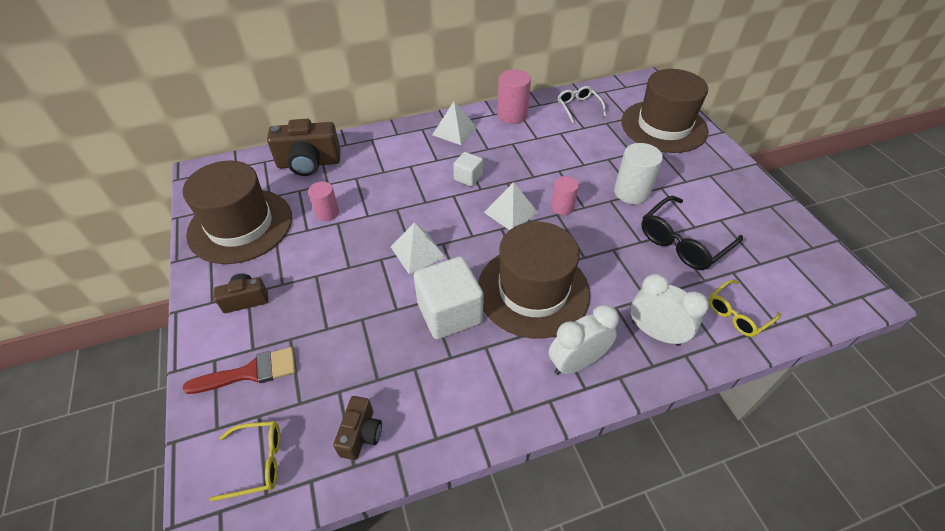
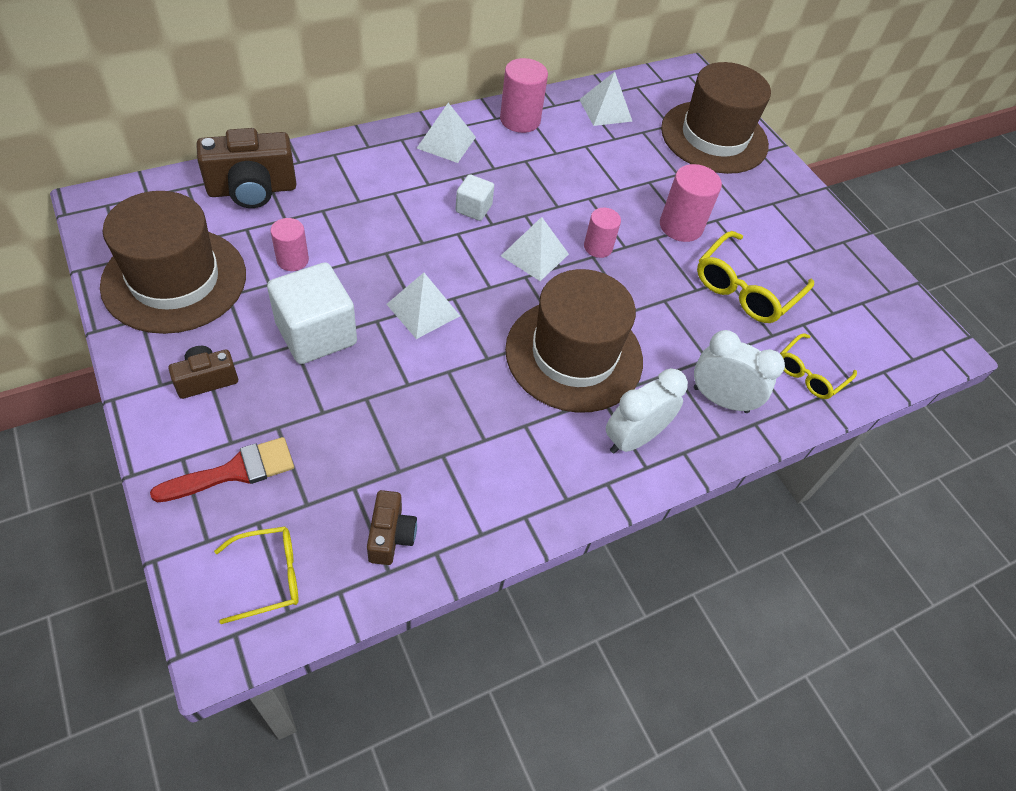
camera: 15 degrees left, 5 degrees up
white cube [414,256,484,339] -> white cube moved to [267,262,357,364]
white glasses [558,86,606,124] -> white pyramid [579,72,633,126]
white cylinder [614,143,663,204] -> pink cylinder [660,164,722,242]
black glasses [641,196,743,270] -> yellow glasses [697,231,814,323]

